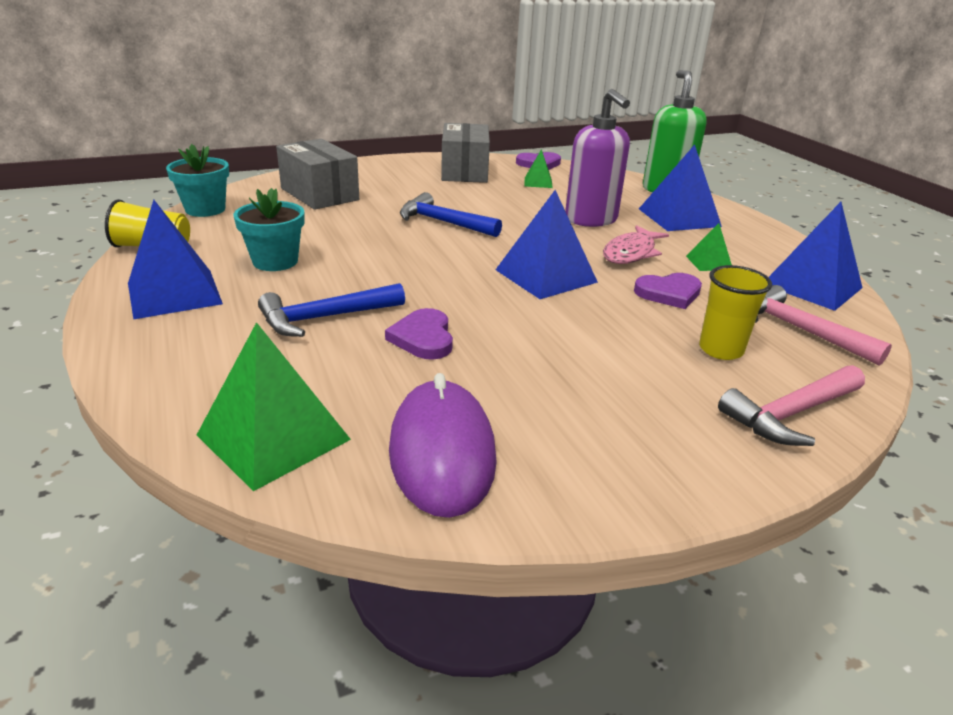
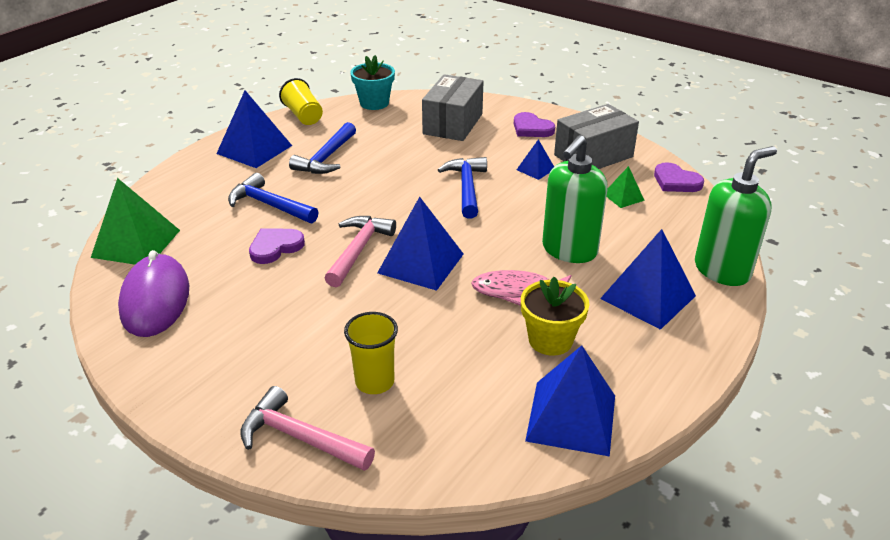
camera: 60 degrees right, 5 degrees up
turquoise flower pot [234,188,305,271] -> blue hammer [289,122,356,174]
purple mouse [389,373,497,518] -> purple mouse turned 60 degrees counterclockwise [118,250,189,337]
purple soap dispenser [565,89,630,227] -> green soap dispenser [542,135,608,263]
purple heart [634,273,702,309] -> purple heart moved to [514,112,555,137]
green pyramid [686,223,732,271] -> yellow flower pot [521,277,590,356]
pink hammer [755,285,892,366] -> pink hammer moved to [324,216,396,287]
none -> blue pyramid [517,139,554,180]

